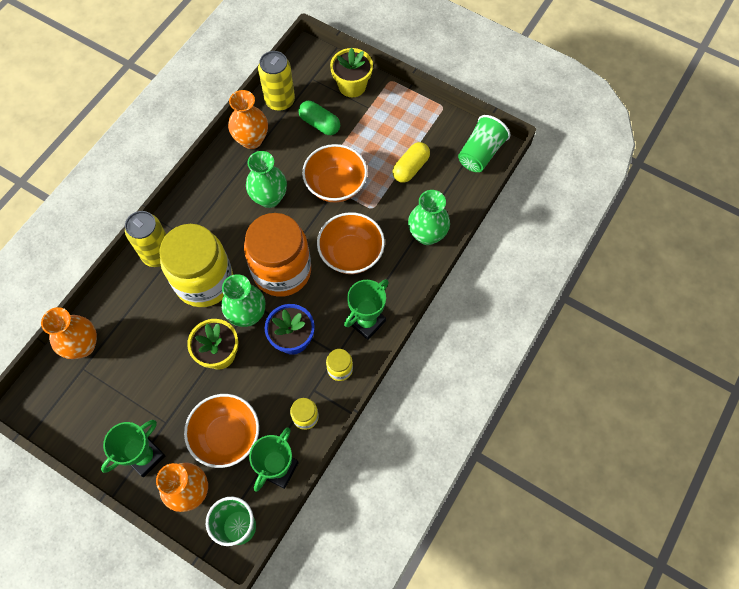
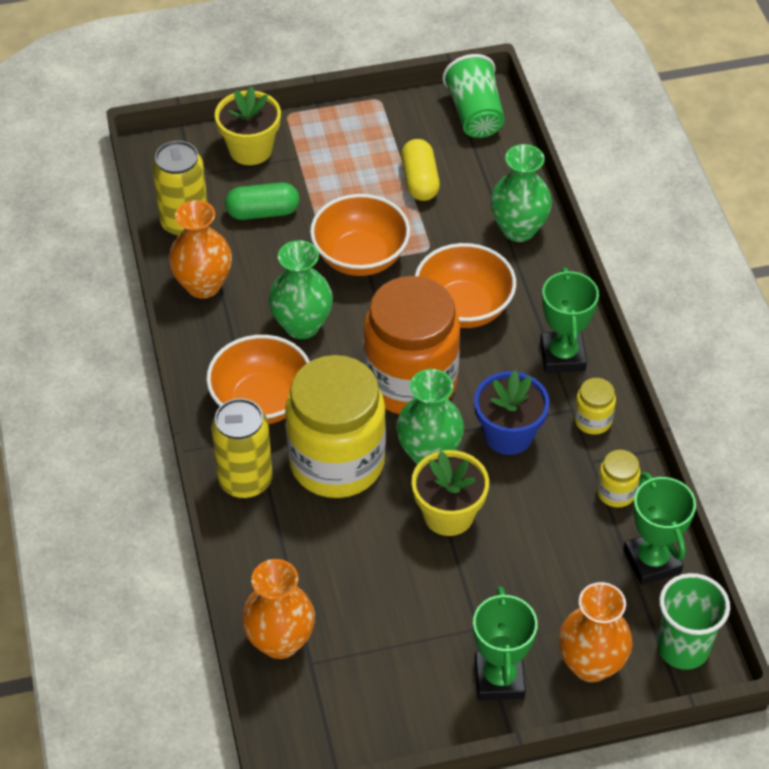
camera: 45 degrees left, 15 degrees down
orange bowl [184,394,259,468] -> orange bowl moved to [206,335,310,424]

